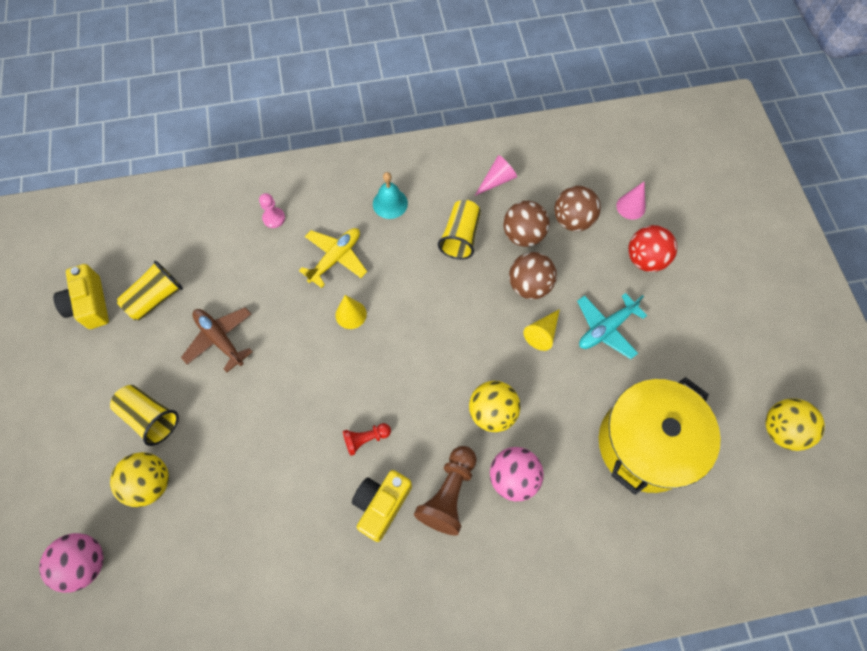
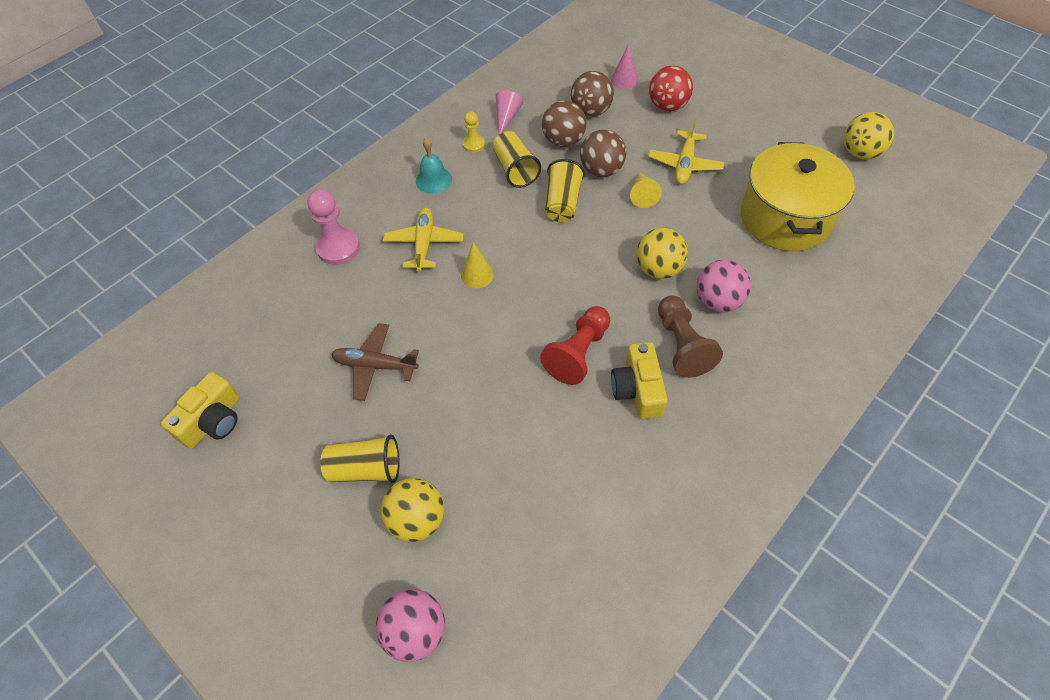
camera: 35 degrees left, 10 degrees down
yellow camera [53,264,109,329] -> yellow camera turned 90 degrees counterclockwise [161,372,240,449]
yellow cup [117,261,183,321] -> yellow cup moved to [545,159,585,222]
pink pawn [259,193,285,228] -> pink pawn [308,189,360,265], size x1.76
red pawn [343,423,391,456] -> red pawn [540,306,610,385], size x1.76
turquoise plane [577,293,647,359] -> yellow plane [648,118,724,184]
none -> yellow pawn [463,112,485,153]

